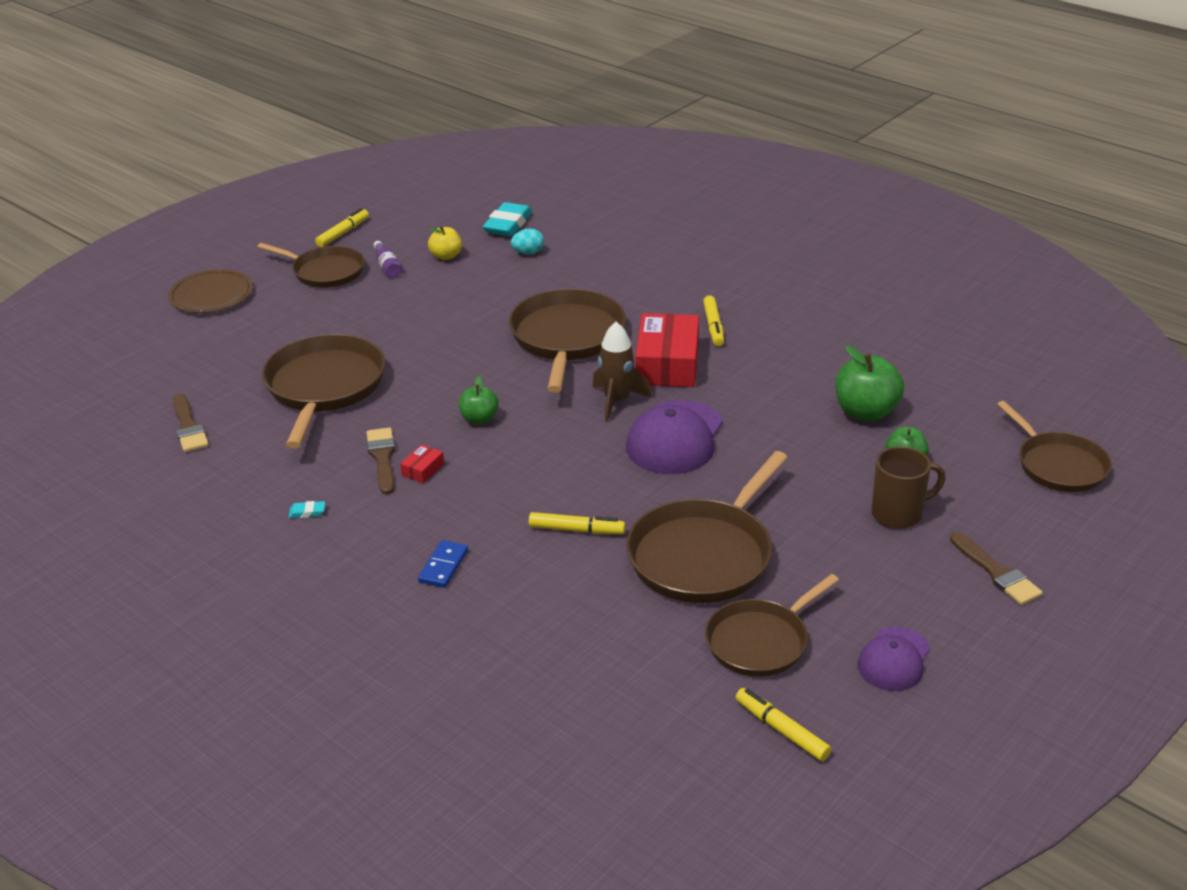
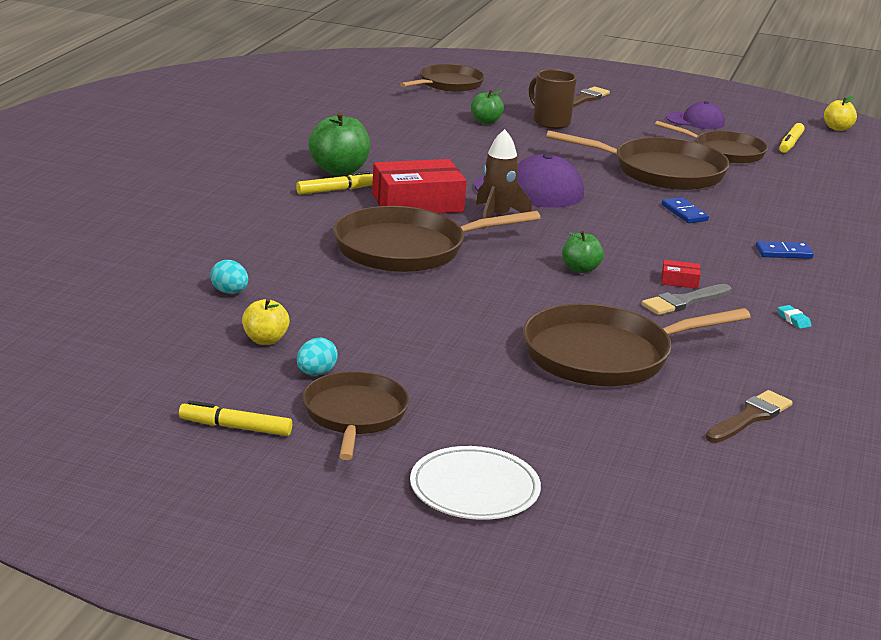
camera: 115 degrees left, 10 degrees down
brown plate [168,269,253,313] -> white plate [410,446,541,520]
brown brush [367,427,395,495] -> grey brush [641,284,731,315]
purple bottle [374,241,402,278] -> turquoise egg [297,338,338,376]
turquoise eraser [483,202,532,236] -> none
yellow marker [529,512,625,534] -> blue domino [662,197,709,223]
green apple [835,345,904,421] -> green apple moved to [308,112,370,175]
none -> yellow apple [824,96,857,131]

